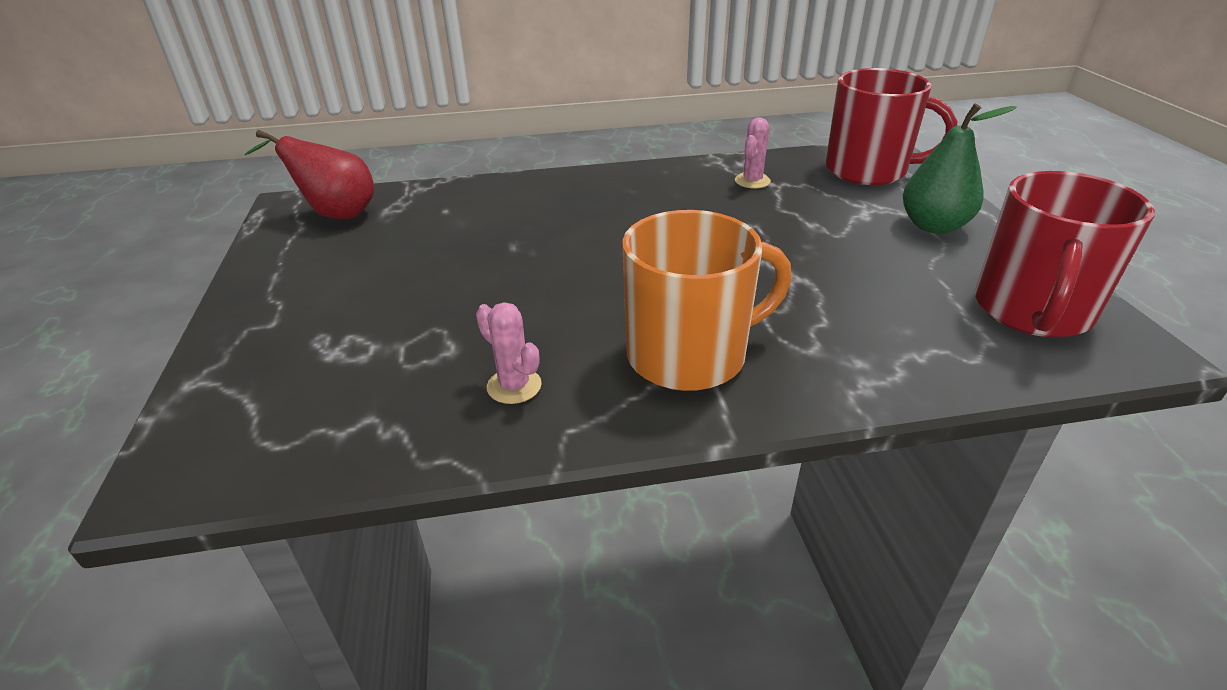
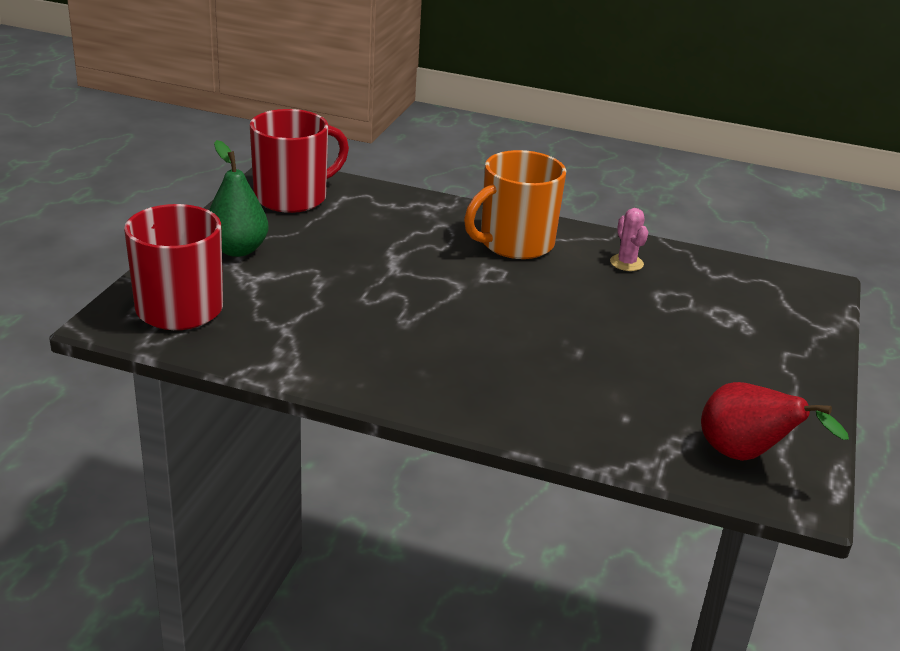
camera: 155 degrees left, 5 degrees down
orange mug [622,210,792,391] -> orange mug turned 45 degrees counterclockwise [464,150,566,259]
pink cactus [735,118,771,188] -> none

